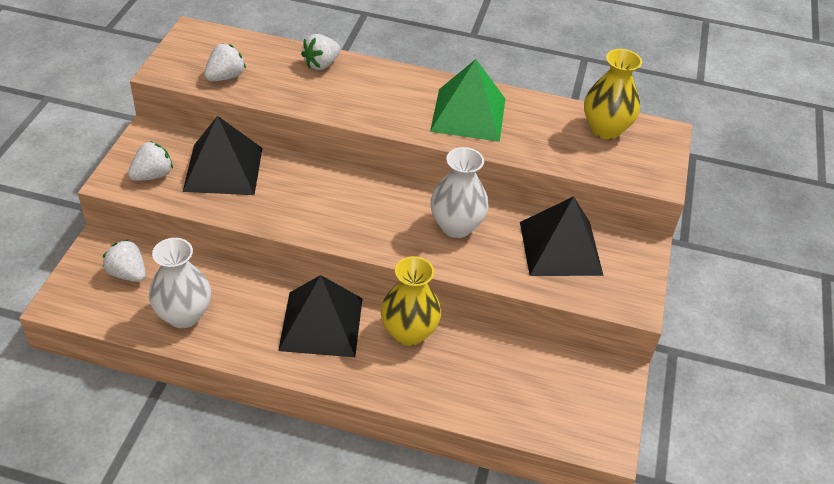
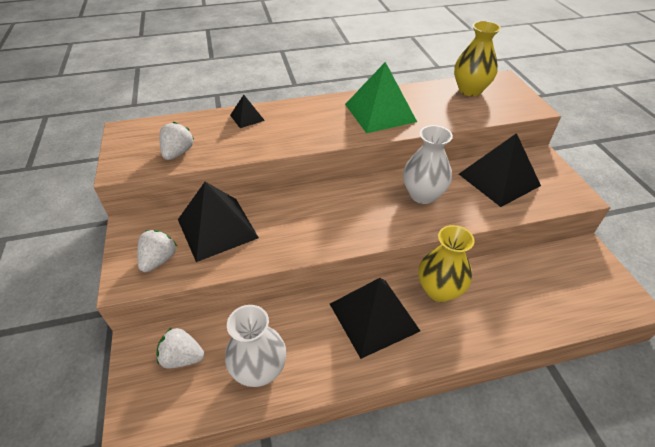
camera: 25 degrees left, 0 degrees up
white strawberry [301,34,340,70] -> black pyramid [230,95,265,128]

